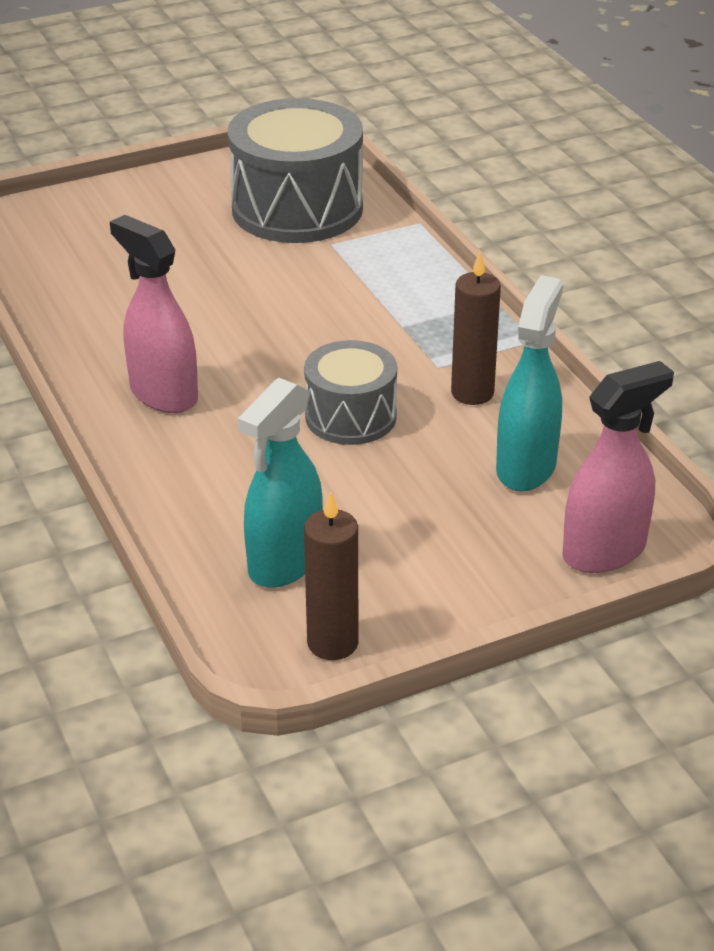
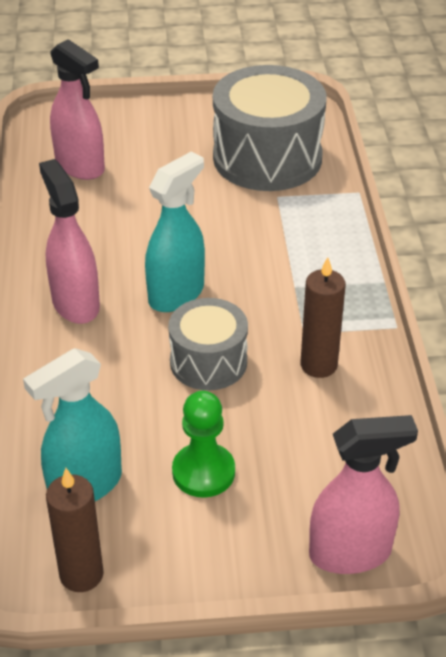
camera: 20 degrees right, 5 degrees up
turquoise spray bottle [496,275,563,492] -> turquoise spray bottle moved to [145,151,205,312]
none -> pink spray bottle [50,39,105,180]
none -> green pawn [172,391,235,498]

